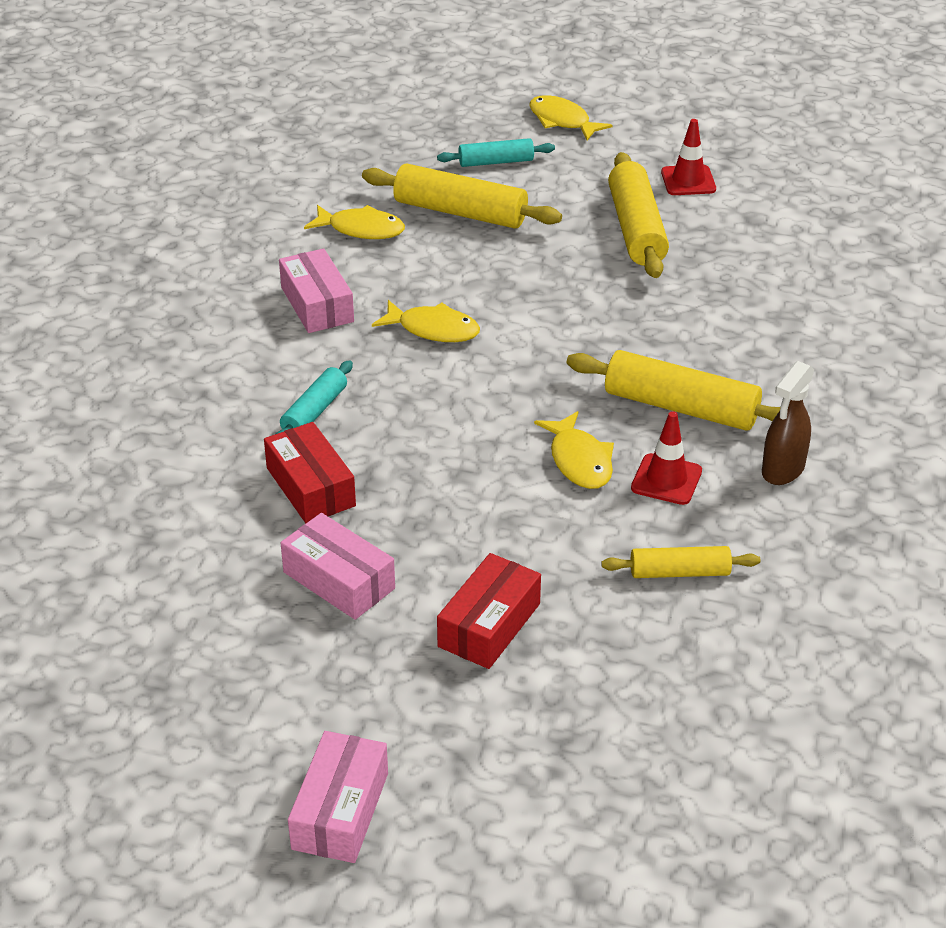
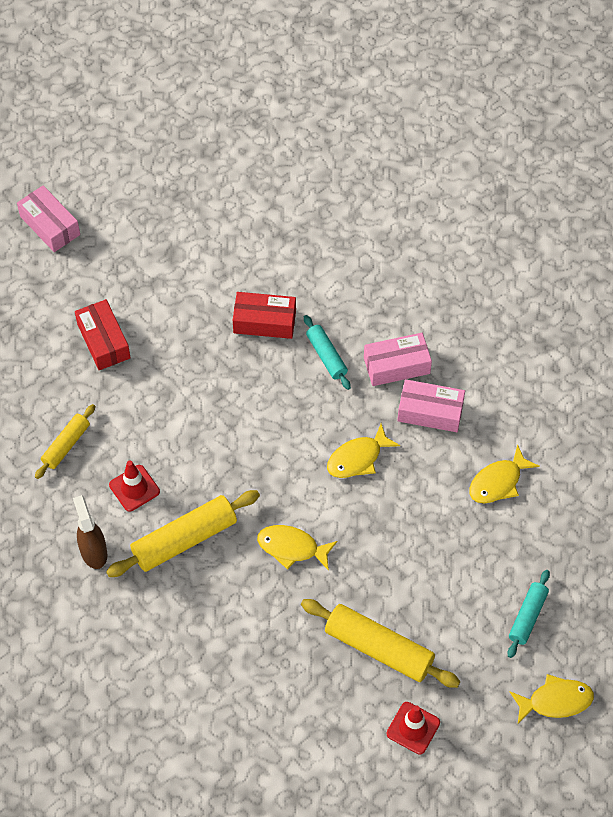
camera: 125 degrees right, 20 degrees up
pink box [281,513,395,620] -> pink box moved to [364,333,432,386]
yellow rolling pin [362,163,562,229] -> none
yellow fish [534,411,614,489] -> yellow fish moved to [257,525,338,571]

